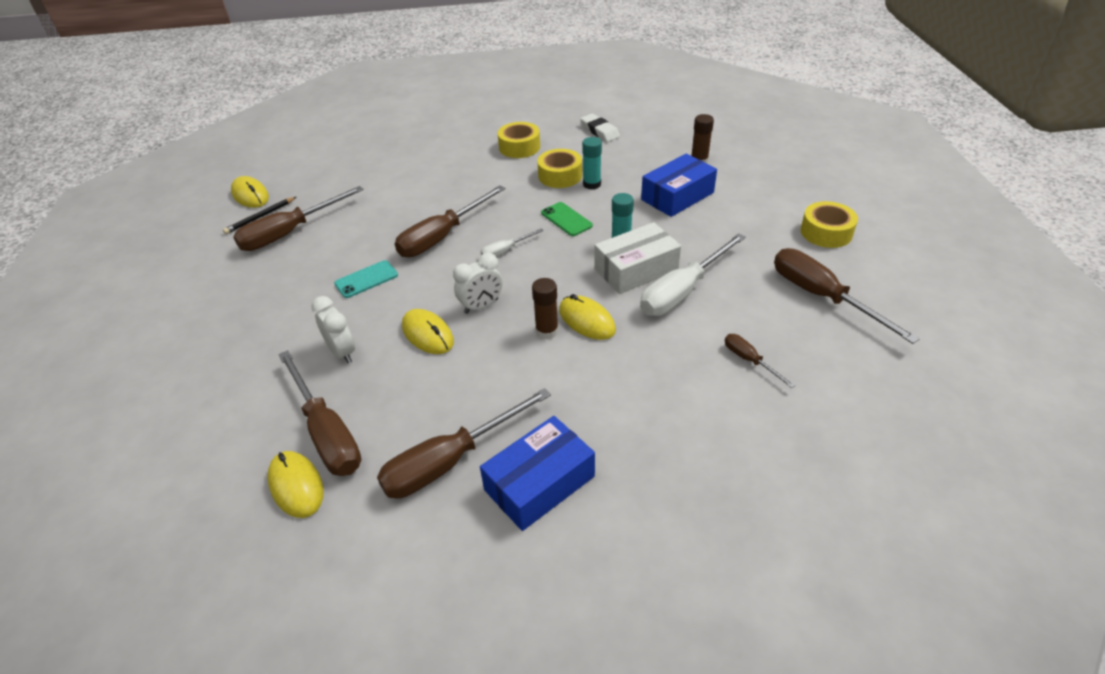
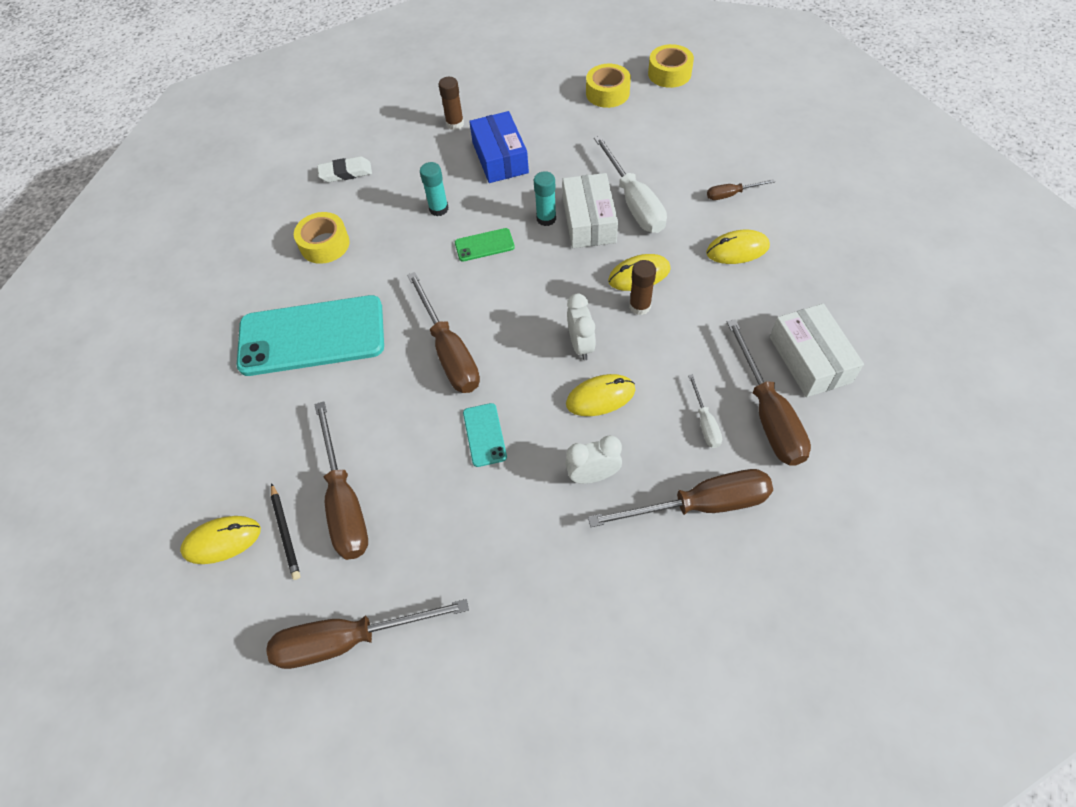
camera: 65 degrees left, 15 degrees up
yellow mouse [267,451,324,518] -> yellow mouse moved to [706,230,770,264]
blue box [480,416,595,531] -> white box [770,304,864,397]
white screwdriver [481,228,544,257] -> white screwdriver moved to [688,374,722,448]
yellow tape [537,149,582,188] -> yellow tape moved to [648,44,694,88]
brown screwdriver [774,248,920,344] -> brown screwdriver moved to [266,599,469,669]
none -> turquoise phone [237,295,384,376]

